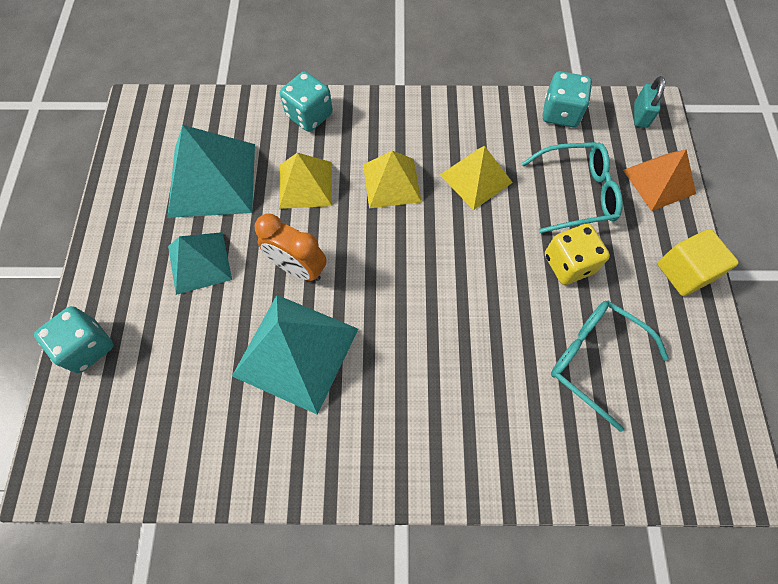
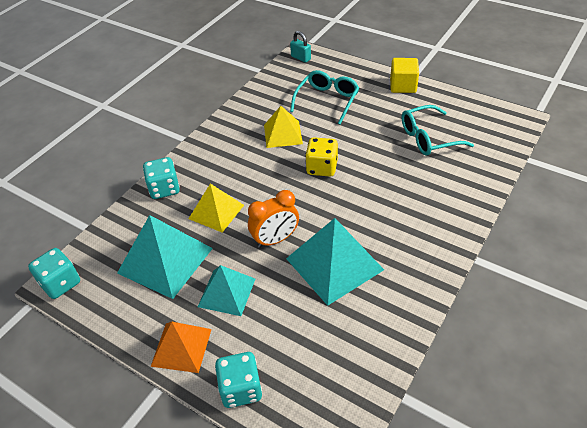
camera: 55 degrees left, 20 degrees down
yellow pyramid [363,151,422,208] -> none
turquoise dice [543,71,592,127] -> turquoise dice moved to [28,248,80,299]
yellow dice [545,224,610,285] -> yellow dice moved to [305,137,338,176]
orange pyramid [623,149,696,211] -> orange pyramid moved to [150,322,212,373]

